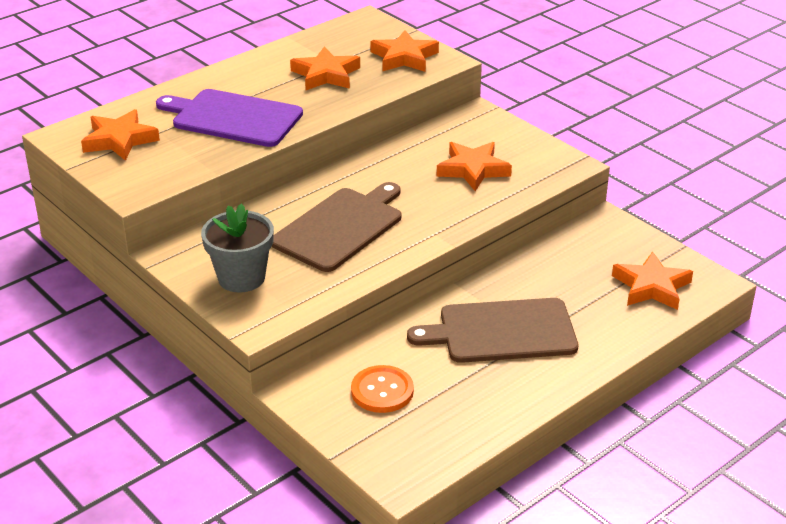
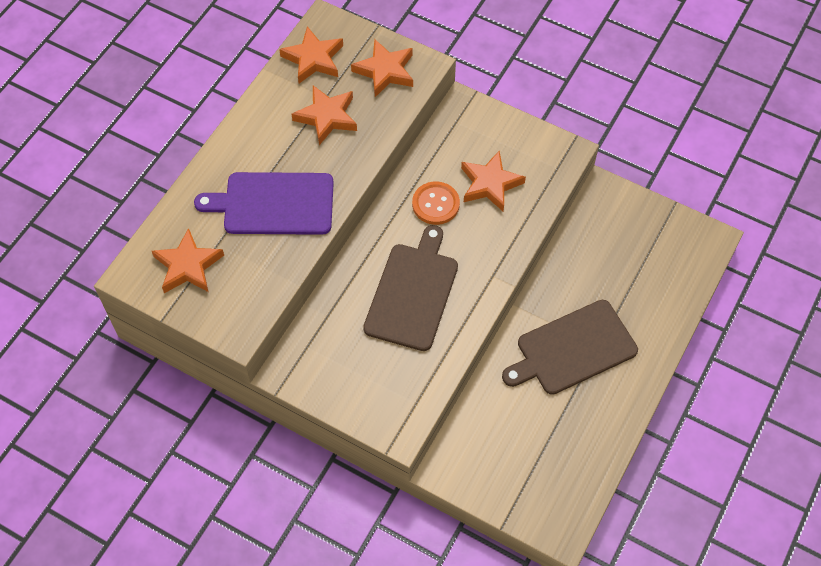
camera: 20 degrees left, 25 degrees up
grey flower pot [201,203,274,293] -> none
orange button [351,365,414,413] -> orange button moved to [412,182,460,225]
orange star [612,251,693,310] -> orange star moved to [279,26,343,83]

